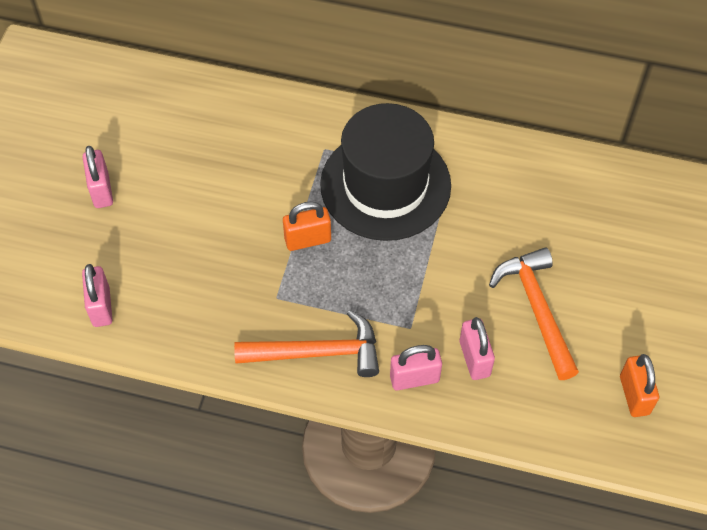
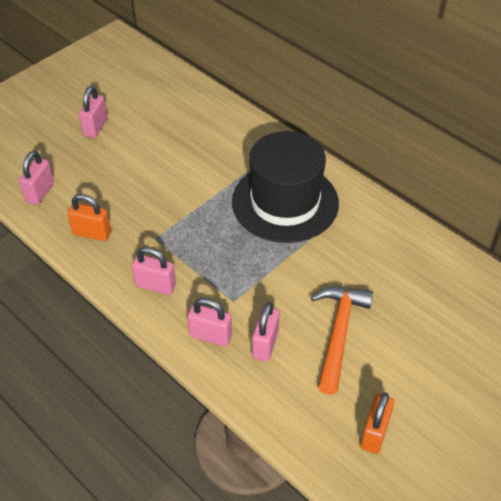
camera: 30 degrees right, 10 degrees down
orange hammer [234,310,379,377] -> pink padlock [132,247,176,295]
orange padlock [283,202,331,251] -> orange padlock moved to [67,194,111,241]

